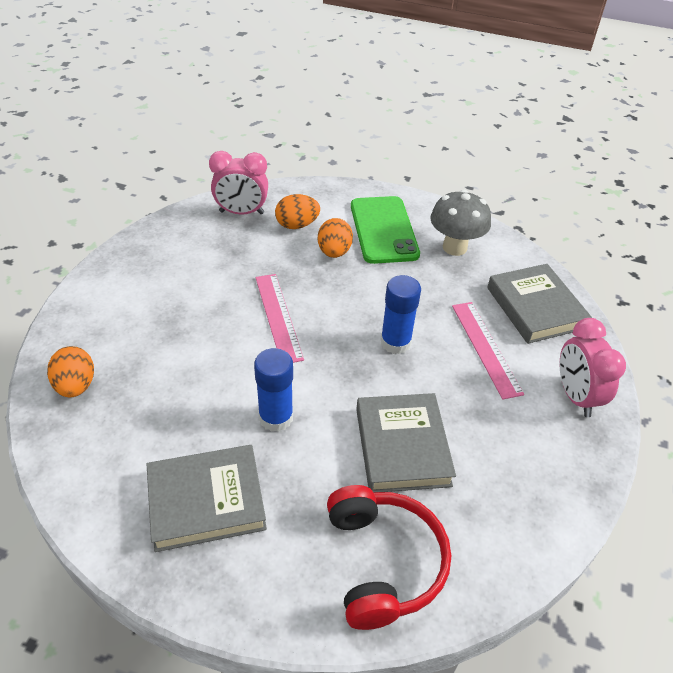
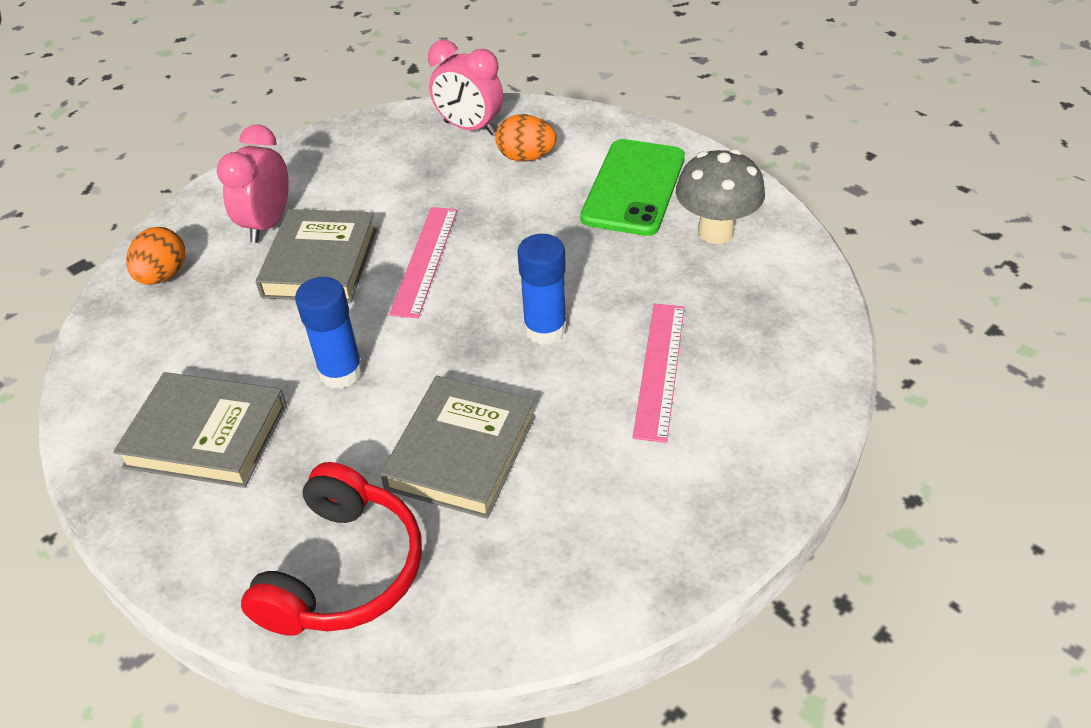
camera: 30 degrees right, 0 degrees up
orange egg [318,218,353,258] -> none
grey book [487,264,592,344] -> grey book moved to [256,209,377,303]
pink clock [559,318,626,417] -> pink clock moved to [217,124,289,243]

